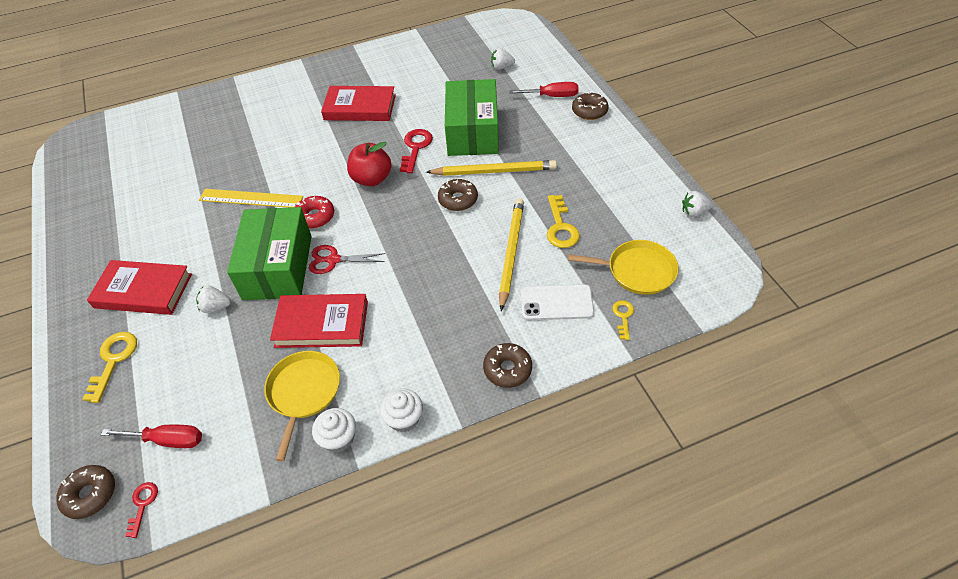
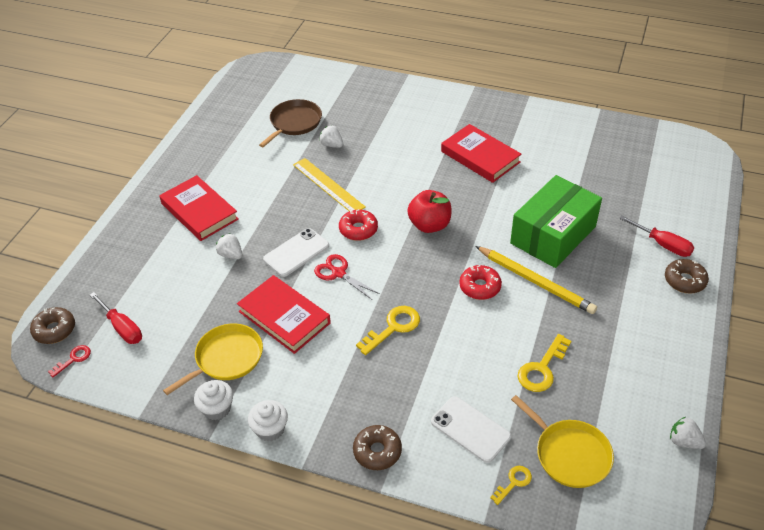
camera: 40 degrees right, 5 degrees down
yellow key [82,332,137,403] -> yellow key moved to [356,306,420,355]
green box [227,207,312,300] -> white phone [263,228,329,277]
red key [400,129,433,173] -> none
brown donut [438,179,478,211] -> red donut [459,265,502,300]
white strawberry [491,48,515,70] -> white strawberry moved to [319,125,343,148]
yellow pencil [499,198,524,311] -> none
none -> brown pan [259,99,322,147]

